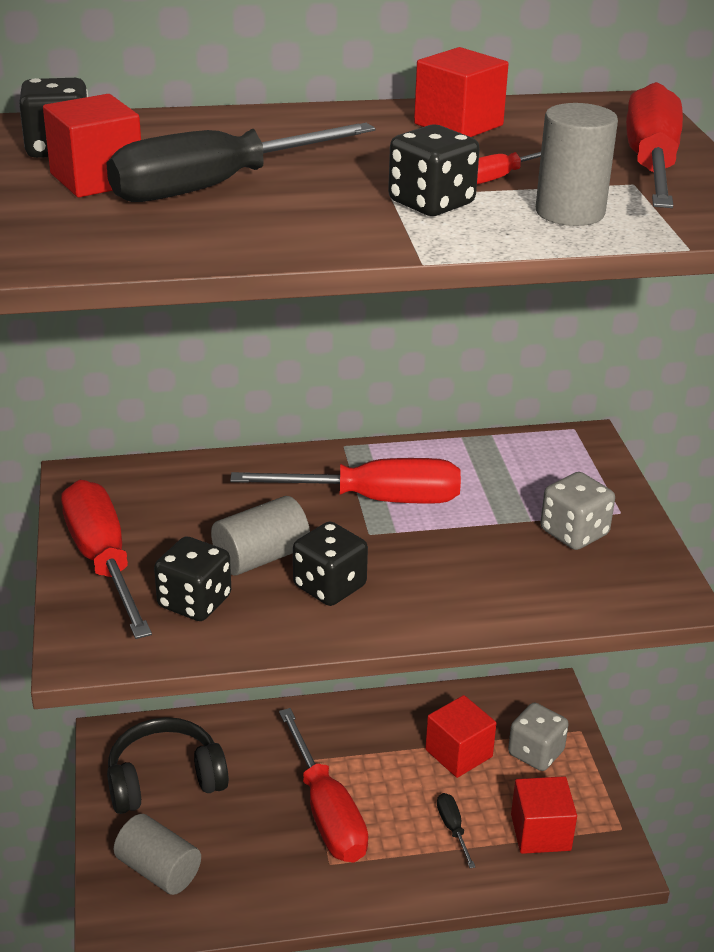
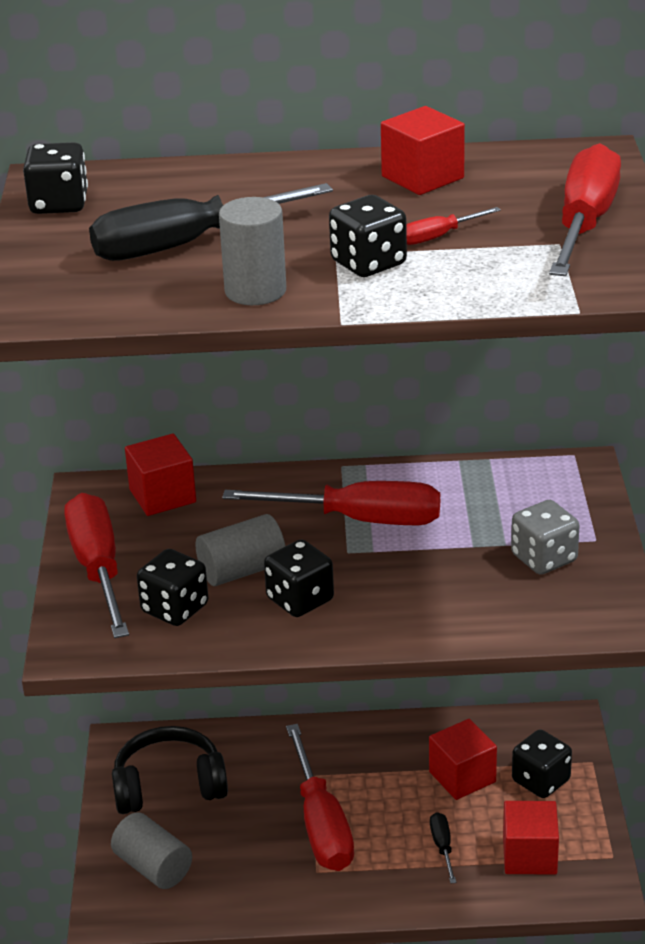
camera: 10 degrees right, 0 degrees up
red cube [43,94,141,197] -> red cube moved to [125,434,196,516]
grey dice [508,703,569,771] -> black dice [512,730,572,798]
grey cylinder [536,103,618,226] -> grey cylinder moved to [219,197,286,305]

